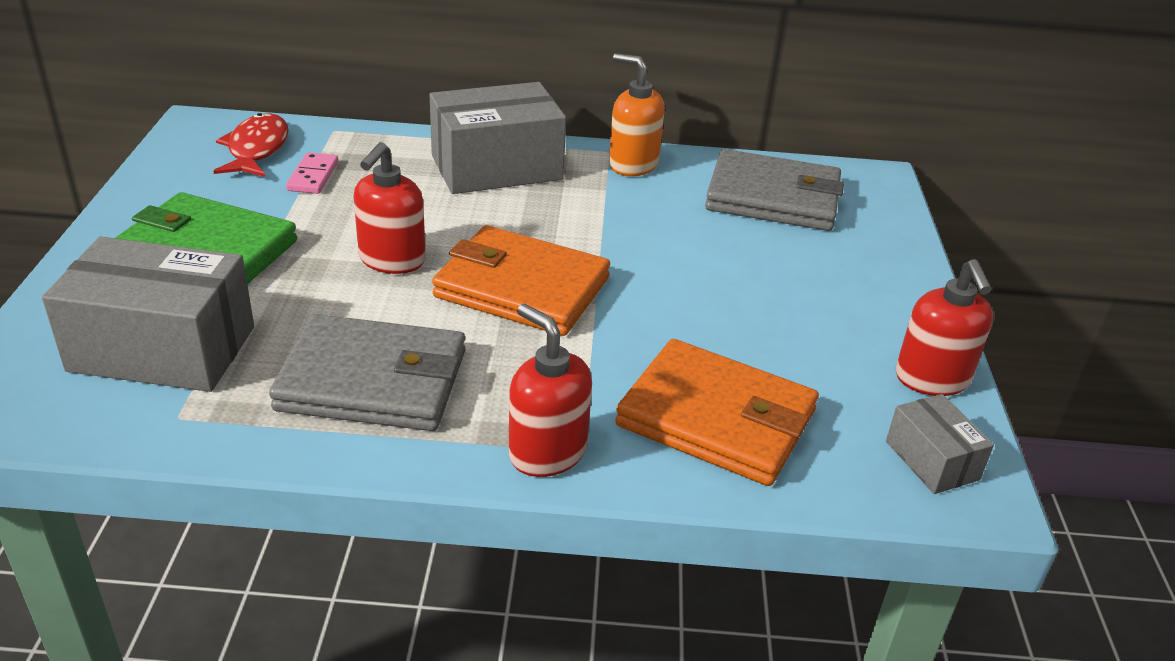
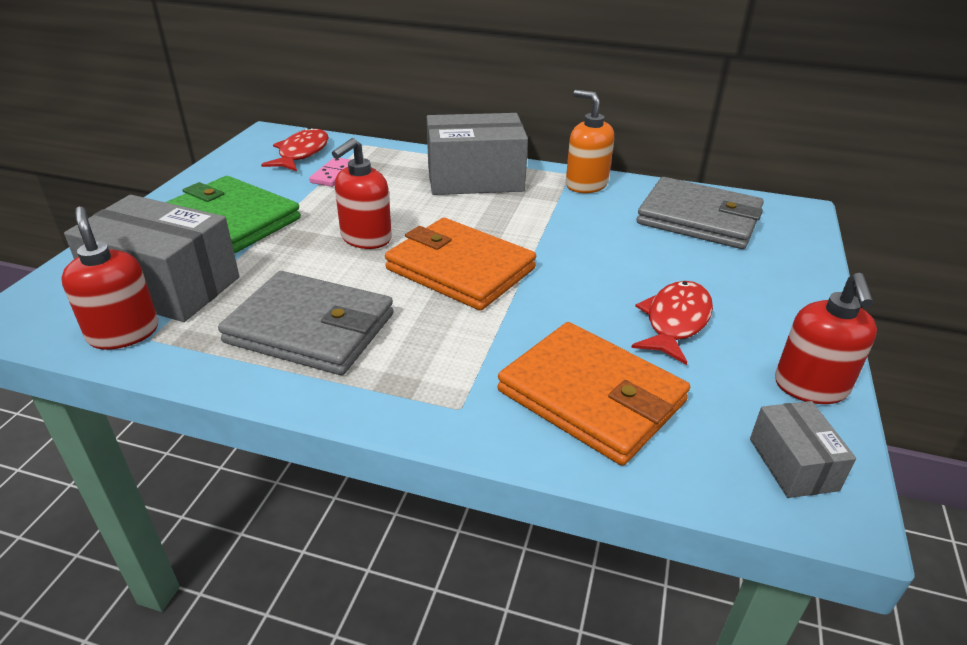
camera: 15 degrees right, 0 degrees up
red soap dispenser [509,304,592,477] -> red soap dispenser moved to [61,207,158,350]
none -> red fish [631,281,713,365]

